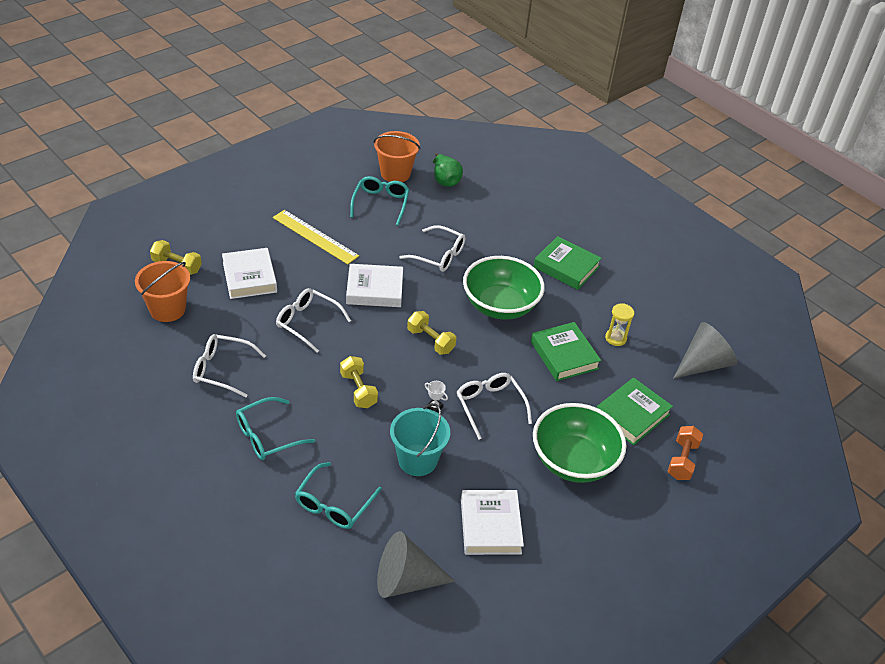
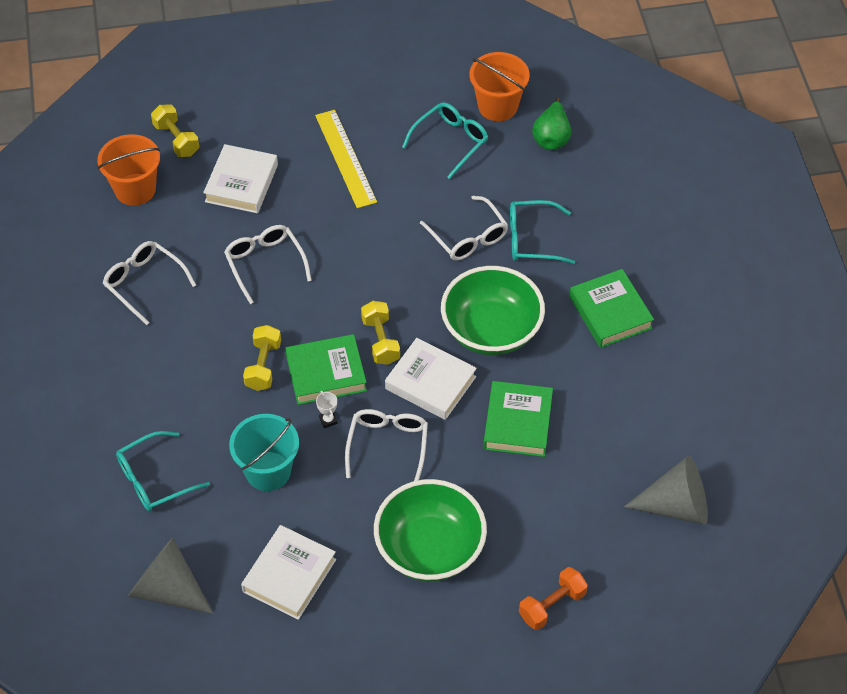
camera: 35 degrees right, 10 degrees up
turquoise glasses [236,397,315,460] -> turquoise glasses moved to [510,200,575,264]
white book [346,264,403,307] -> white book moved to [385,338,477,420]
green book [596,378,673,445] -> green book moved to [285,334,367,405]
yellow hourglass [605,303,634,346] -> none

